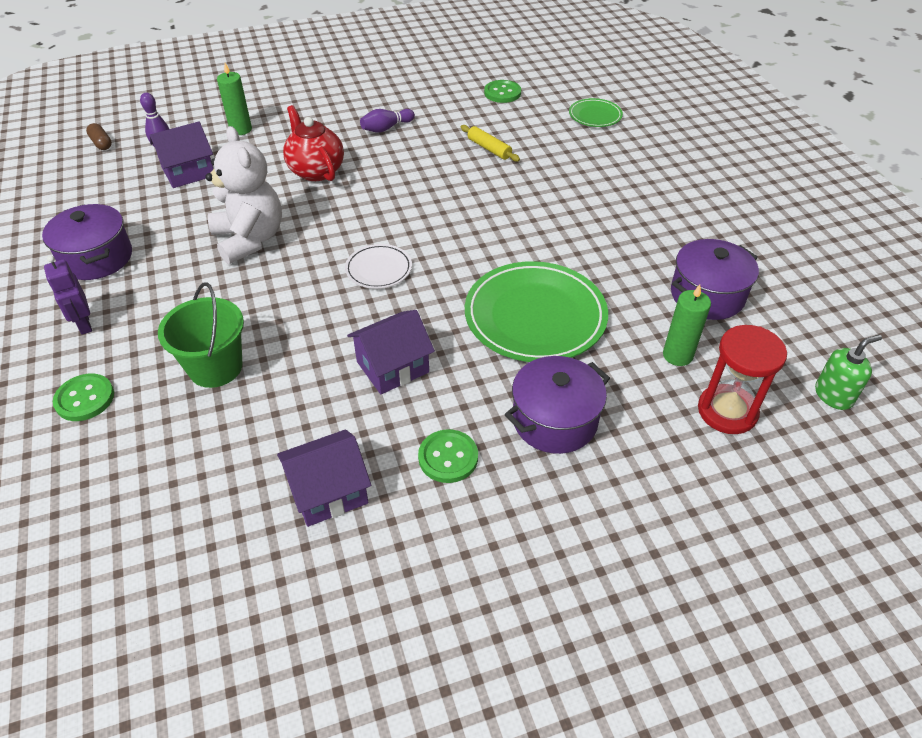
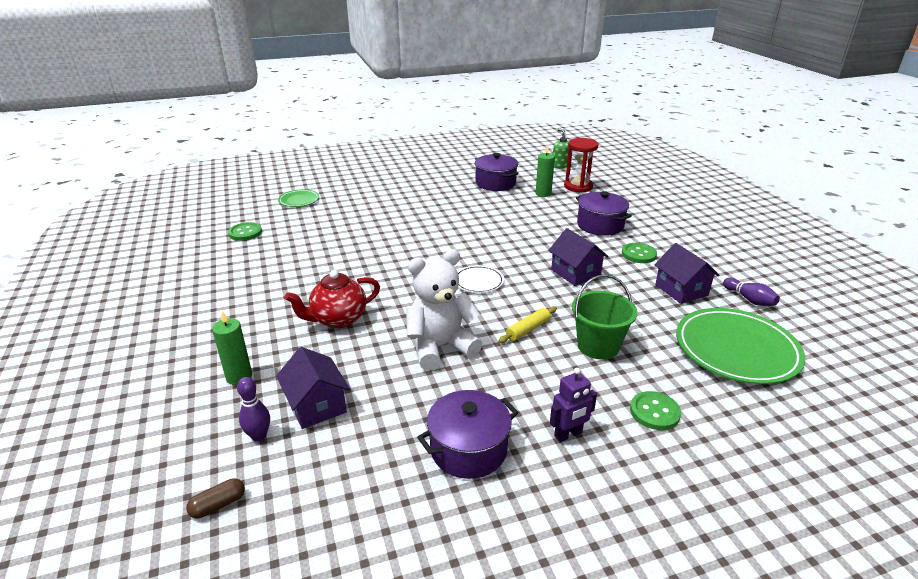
camera: 90 degrees left, 15 degrees down
purple bowling pin [360,109,415,133] -> purple bowling pin moved to [723,278,780,306]
yellow rolling pin [461,125,520,162] -> yellow rolling pin moved to [498,306,557,343]
green plate [465,261,608,362] -> green plate moved to [676,308,805,384]

